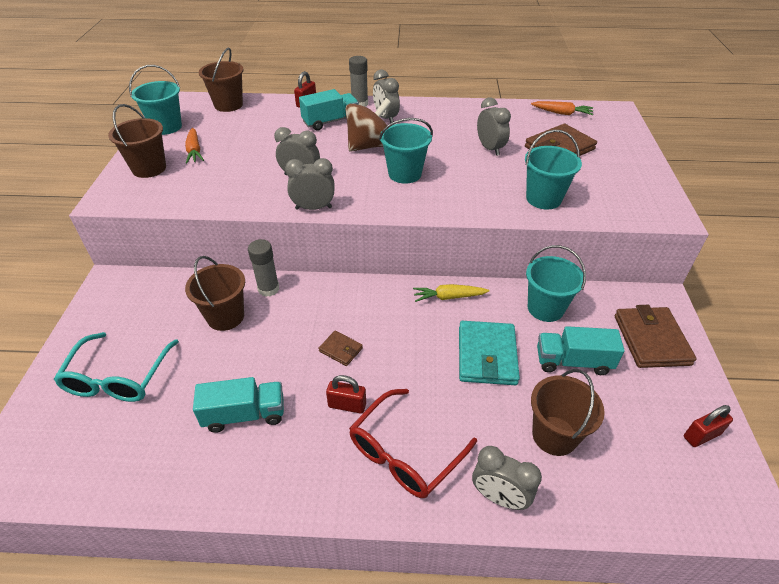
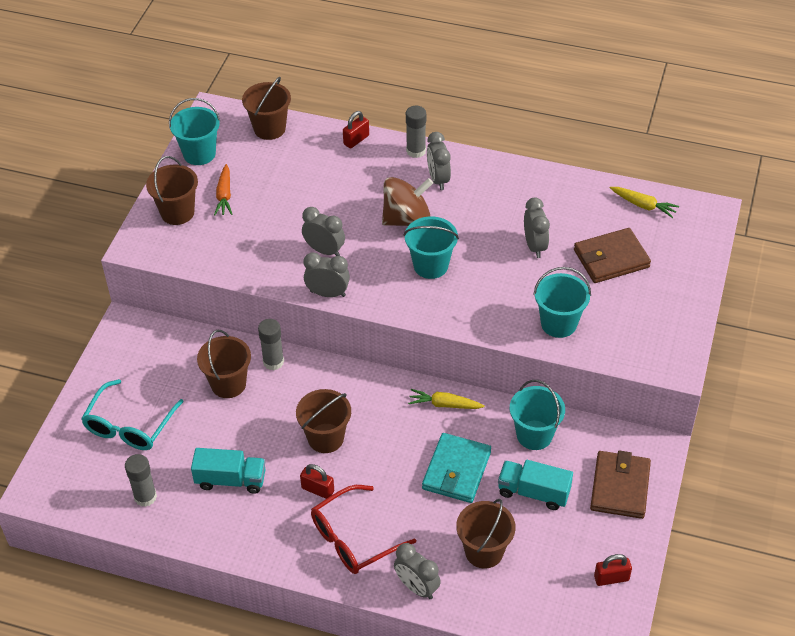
camera: 15 degrees right, 5 degrees up
turquoise truck [299,89,359,131] -> none
brown wallet [318,331,363,366] -> brown bucket [296,389,351,453]
orange carrot [531,101,593,115] -> yellow carrot [610,187,679,218]
none -> grey glue stick [125,454,157,507]

